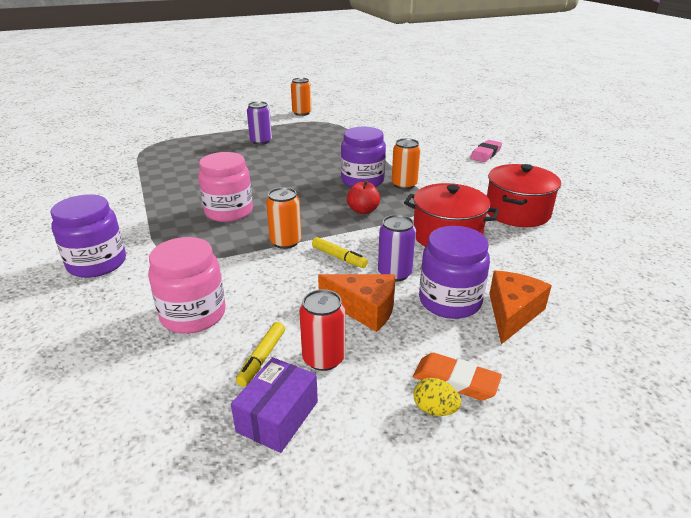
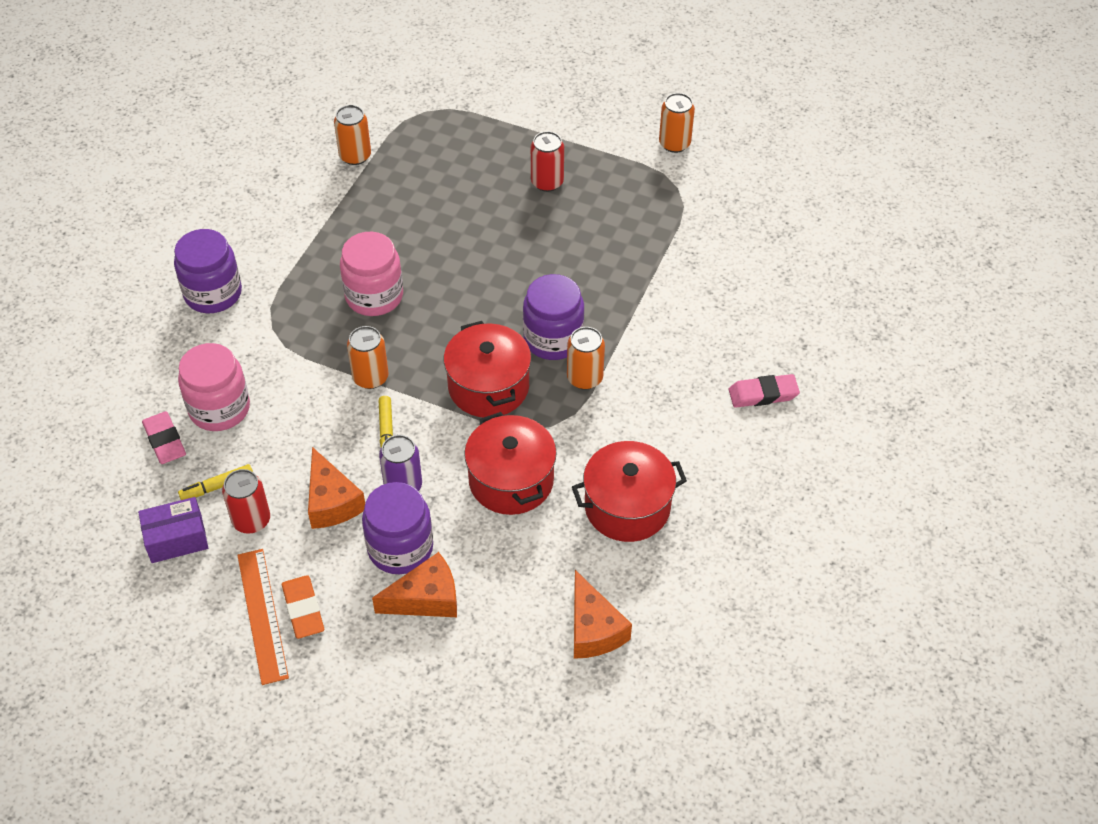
camera: 45 degrees right, 20 degrees up
purple can [247,101,272,145] -> red can [531,131,564,192]
red apple [347,180,380,214] -> red pot [444,321,531,418]
yellow egg [413,378,461,416] -> orange ruler [237,549,289,685]
none -> pink eraser [142,411,186,464]
none -> orange can [334,105,371,165]
none -> orange cheese [574,570,632,659]

